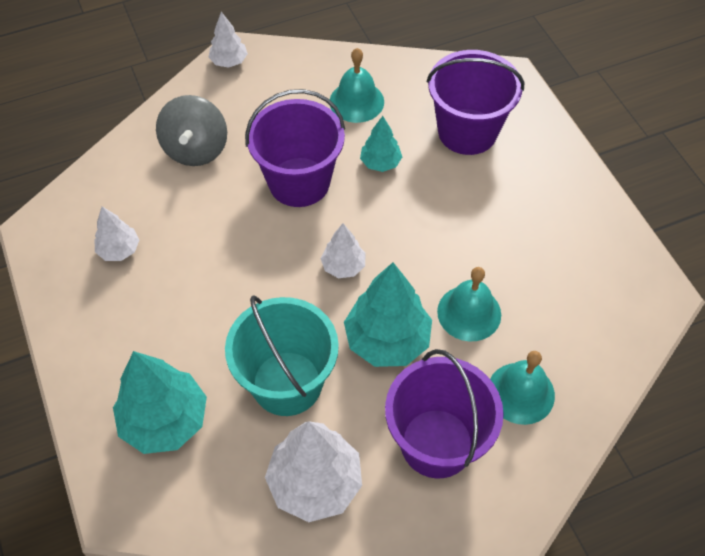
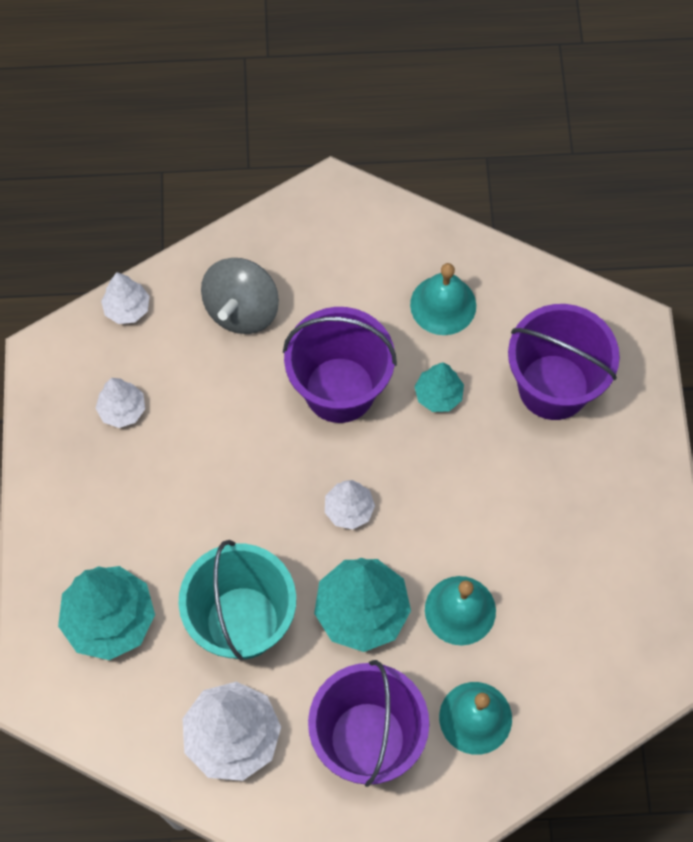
camera: 20 degrees right, 10 degrees up
white tree [209,12,248,68] -> white tree moved to [101,272,150,324]

